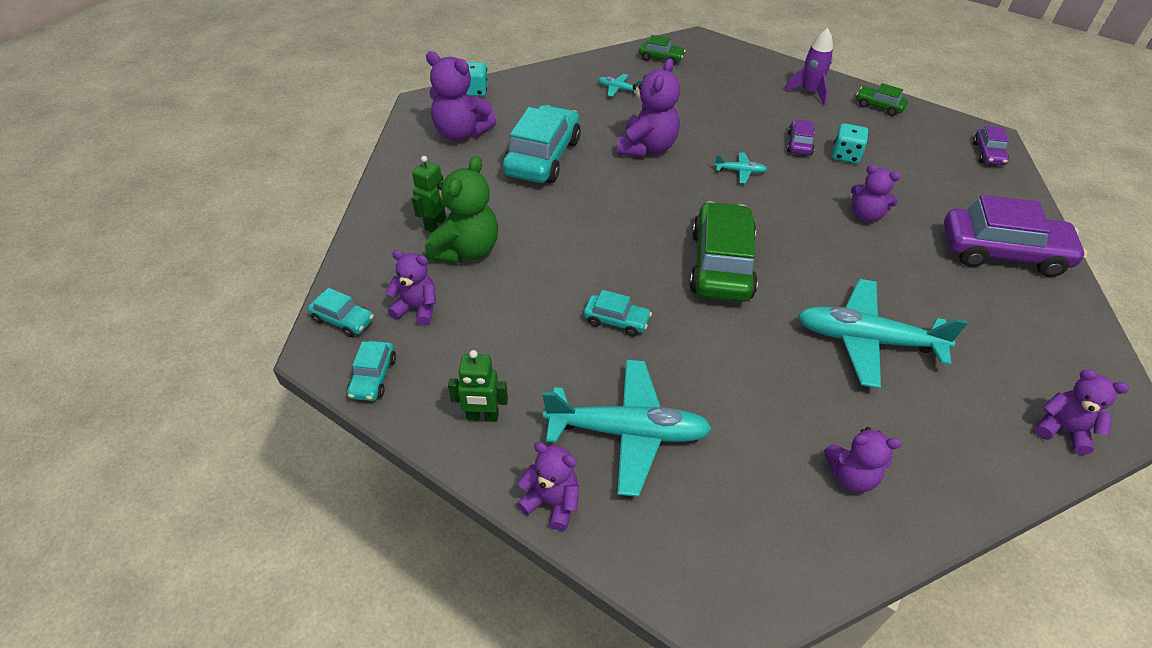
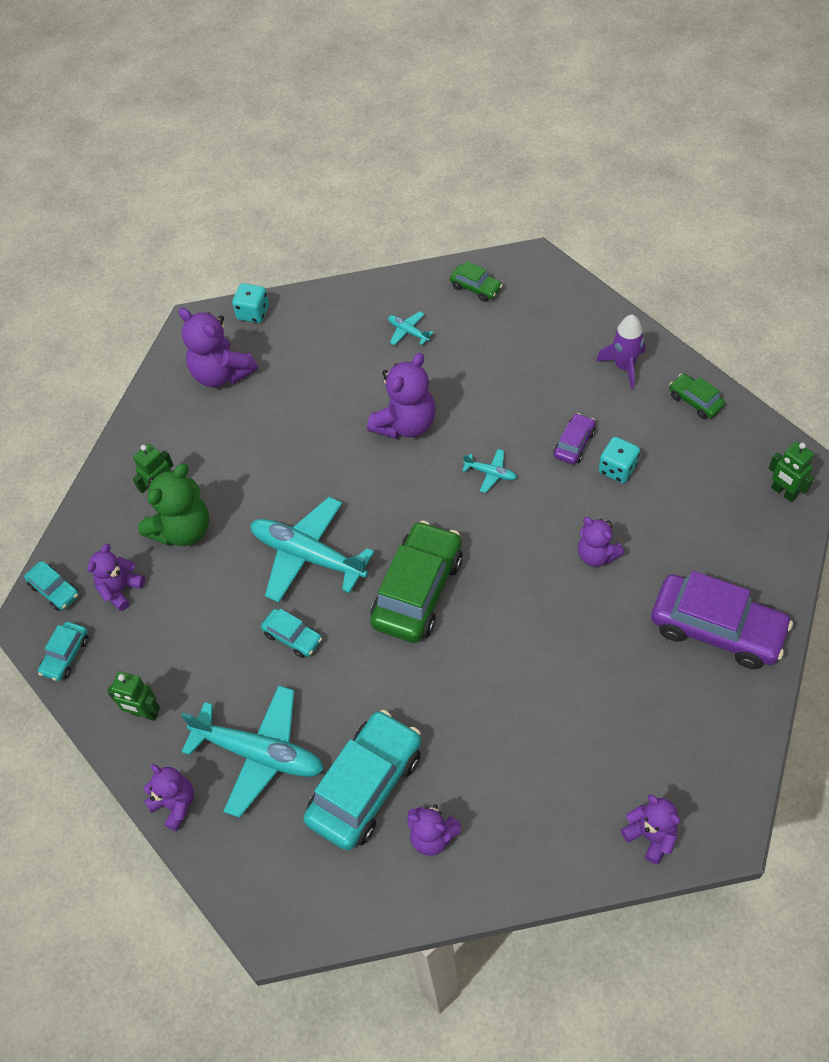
camera: 20 degrees right, 10 degrees up
purple teddy bear [386,250,436,326] -> purple teddy bear turned 90 degrees counterclockwise [87,544,145,611]
turquoise car [503,105,581,183] -> turquoise car moved to [304,710,422,850]
turquoise plane [798,279,968,389] -> turquoise plane moved to [251,497,374,603]
purple car [973,126,1009,165] -> green robot [768,442,814,502]

